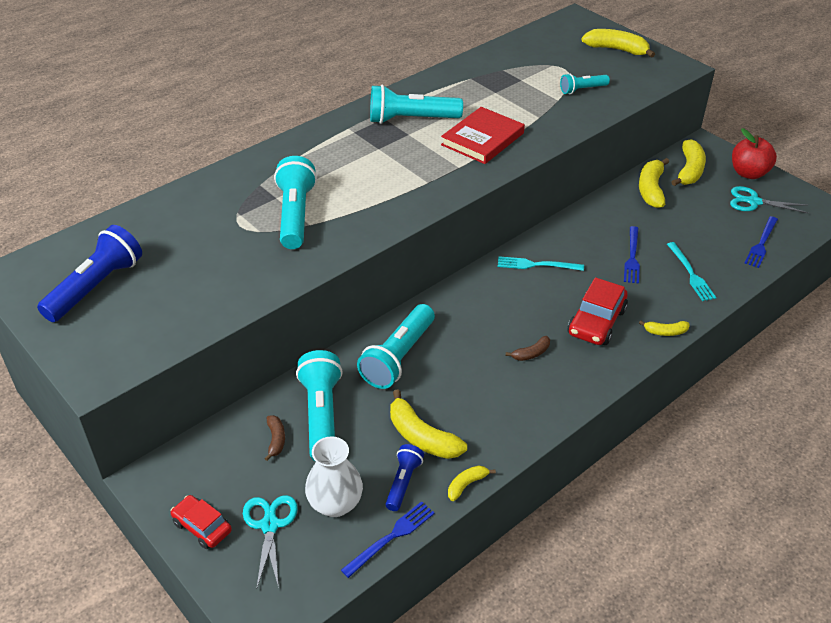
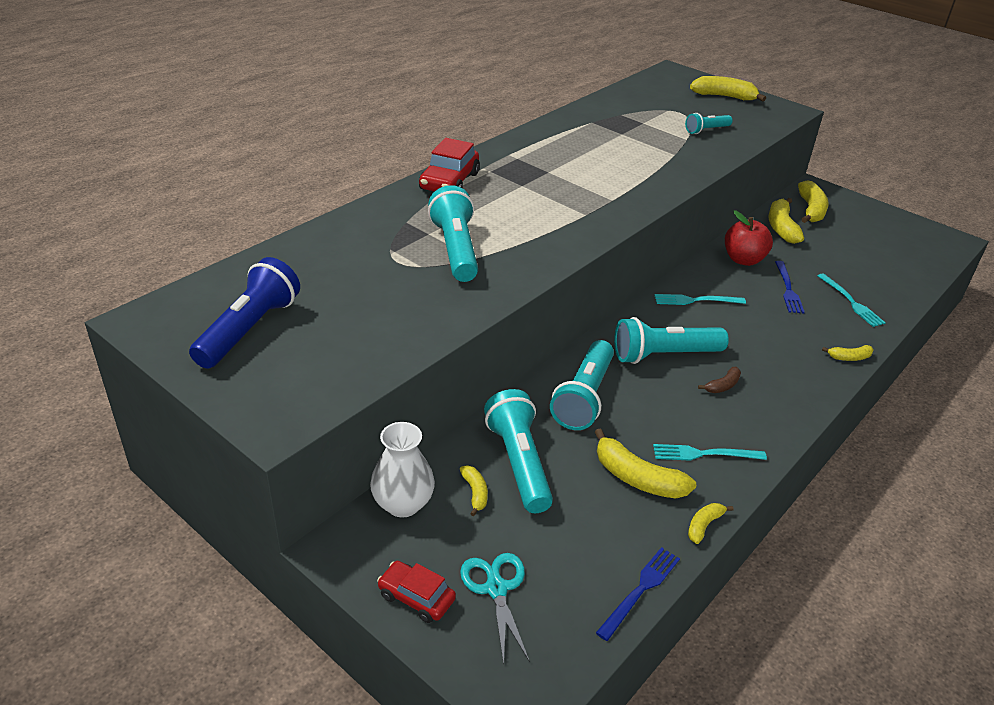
camera: 10 degrees left, 5 degrees down
brown banana [264,415,285,461] -> yellow banana [460,466,488,516]
white vase [305,437,363,517] -> white vase moved to [370,422,435,517]
turquoise flashlight [370,84,463,124] -> turquoise flashlight moved to [614,317,729,364]
blue flashlight [386,444,424,511] -> none
red book [441,107,525,164] -> none
red car [568,277,628,345] -> red car moved to [419,138,480,192]
turquoise scissors [730,186,809,214] -> none
red apple [732,128,777,179] -> red apple moved to [725,210,773,266]
blue fork [745,216,778,268] -> none
none -> turquoise fork [653,444,767,461]

